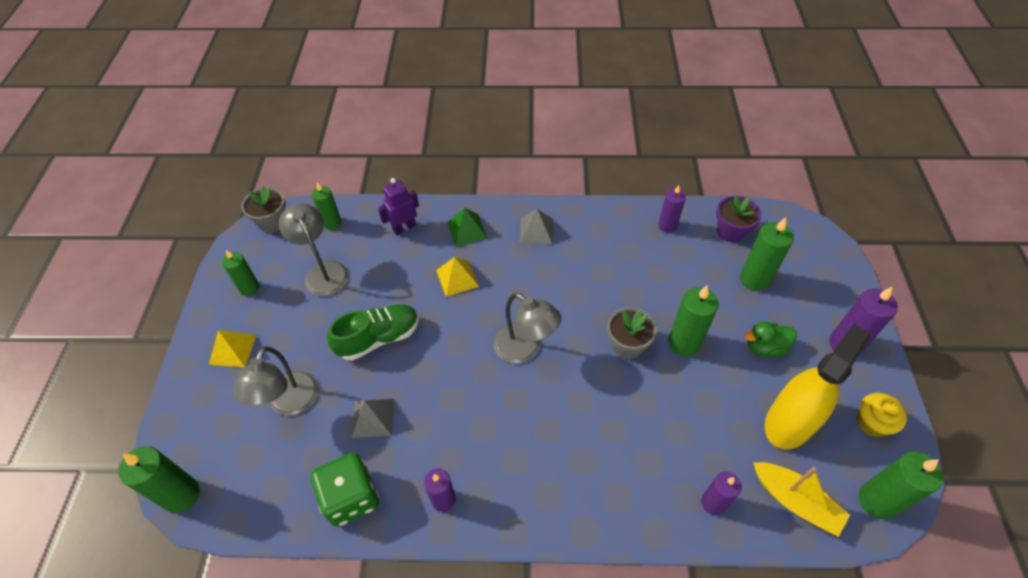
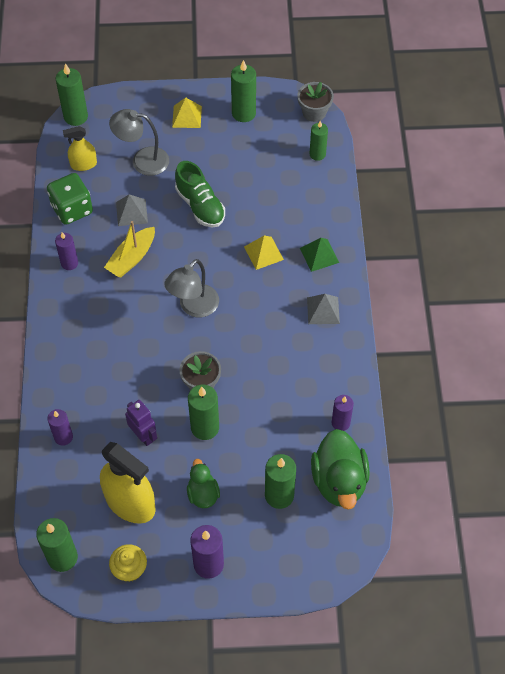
camera: 85 degrees right, 5 degrees up
green candle [222,250,259,296] -> green candle [231,60,256,122], size x1.51
grey lamp [279,203,348,297] -> none
purple robot [378,178,419,235] -> purple robot moved to [125,400,157,446]
purple flower pot [716,195,761,242] -> green duck [311,429,370,510]
yellow boat [753,462,850,537] -> yellow boat moved to [104,221,155,277]
none -> yellow spray bottle [63,126,97,171]

